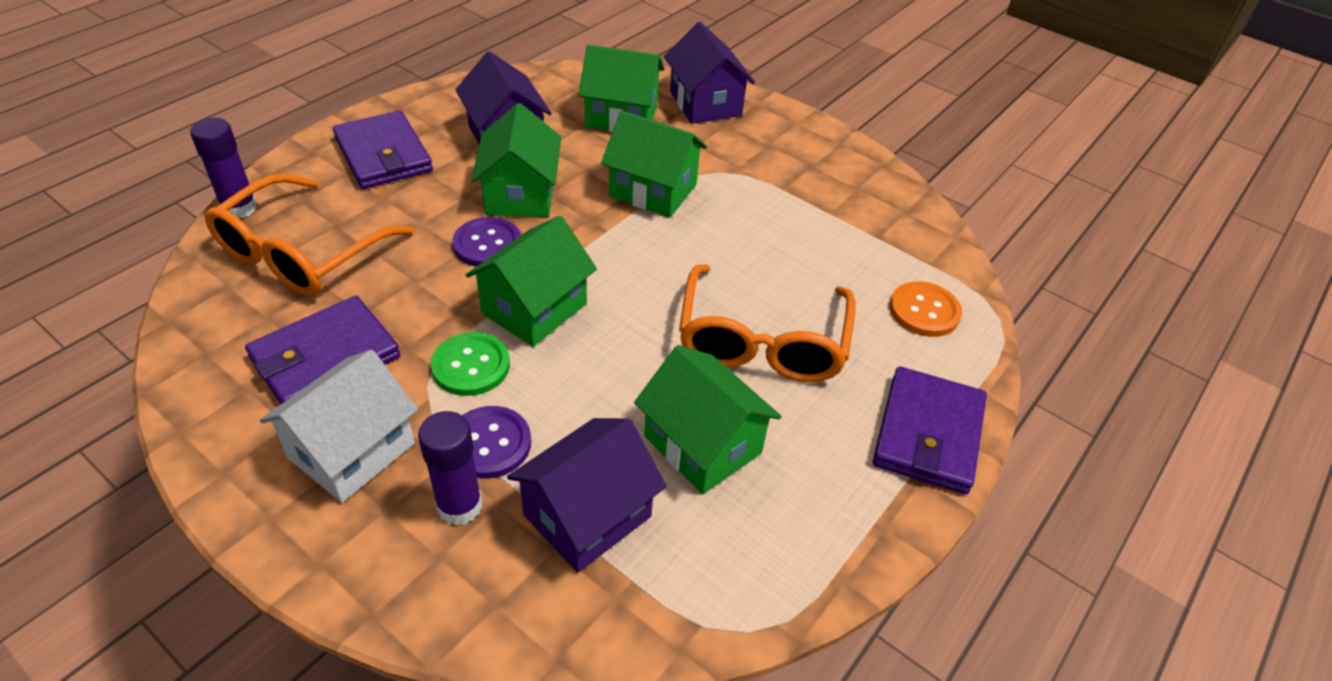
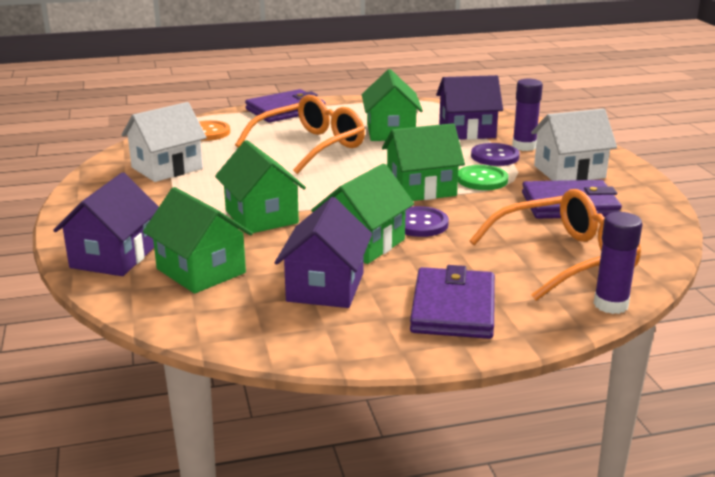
camera: 140 degrees left, 20 degrees down
none -> white house [122,102,207,182]

